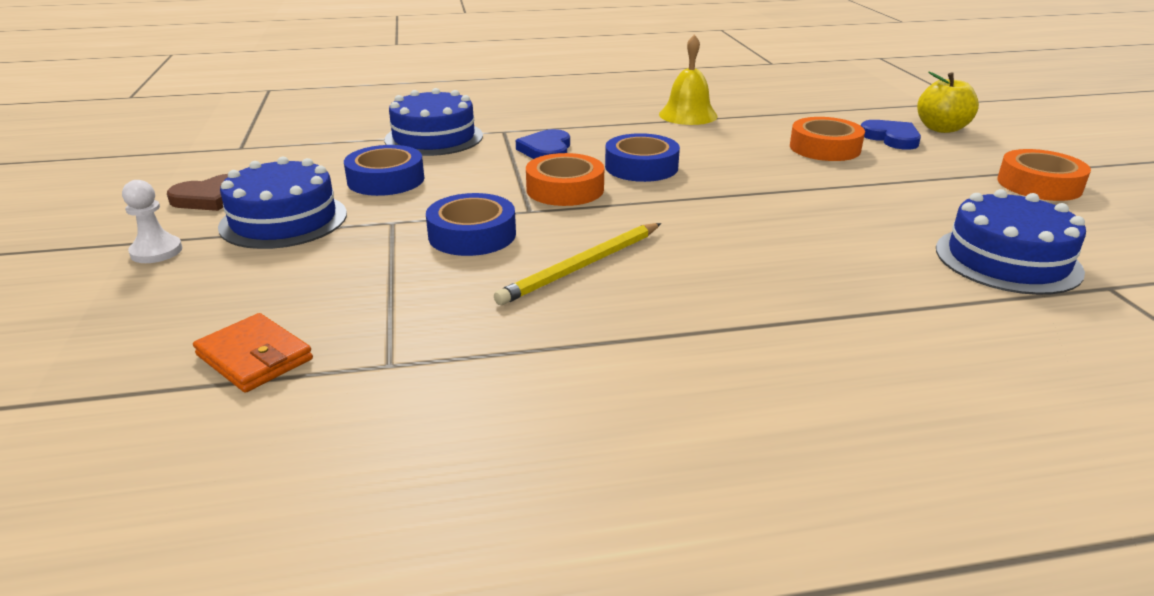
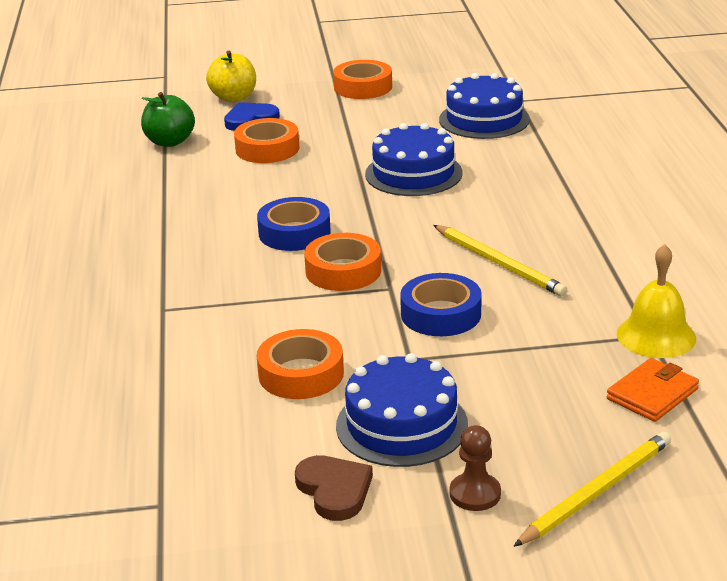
camera: 85 degrees left, 0 degrees up
white pawn [122,180,182,263] -> brown pawn [450,425,501,511]
blue tape [344,145,424,196] -> orange tape [257,329,344,399]
blue cake [384,88,483,156] -> blue cake moved to [365,123,462,196]
blue heart [516,129,570,159] -> none
yellow bell [659,34,718,125] -> yellow bell moved to [617,244,696,358]
none -> green apple [141,92,195,147]
none -> yellow pencil [513,432,671,547]

